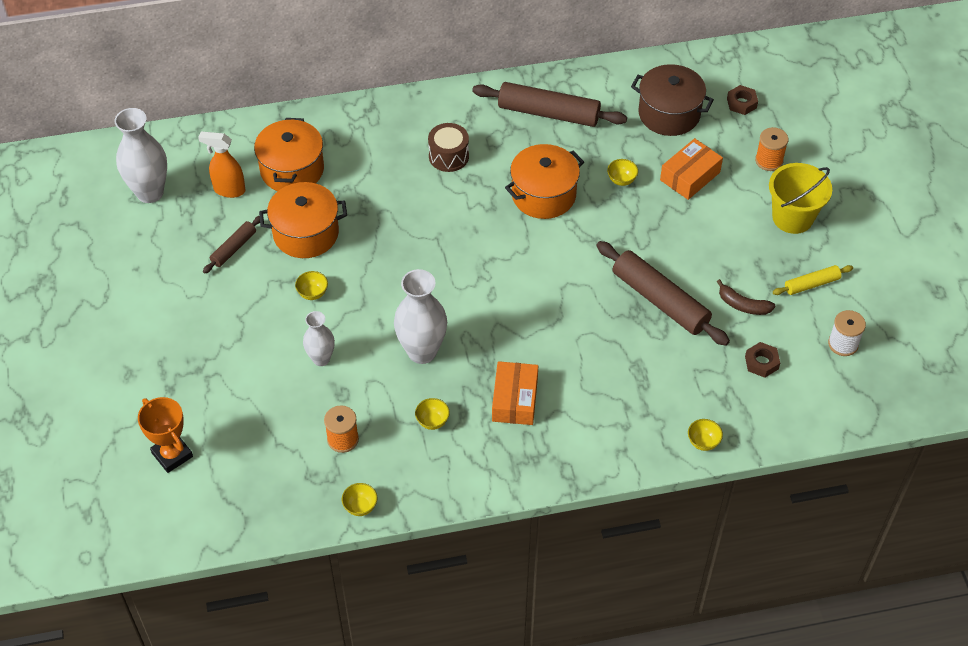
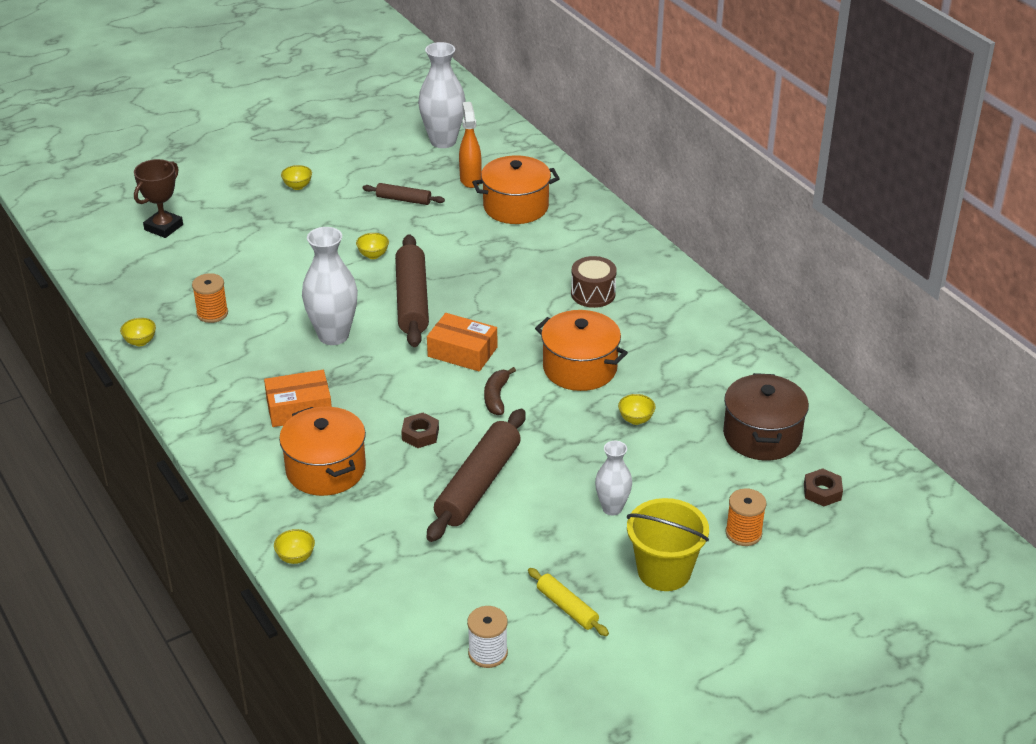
camera: 70 degrees right, 15 degrees down
orange trophy [138,397,193,473] -> brown trophy [134,159,183,238]
orange pot [259,182,347,258] -> orange pot moved to [279,407,366,496]
white vase [303,311,335,366] -> white vase moved to [595,441,632,515]
yellow bowl [415,398,450,430] -> yellow bowl moved to [281,165,312,190]
brown rolling pin [472,82,627,127] -> brown rolling pin moved to [395,235,429,347]
orange box [660,138,723,200] -> orange box moved to [427,313,497,372]
brown banana [717,279,775,315] -> brown banana moved to [484,367,516,415]
brown nut [745,342,780,378] -> brown nut moved to [401,413,439,448]

